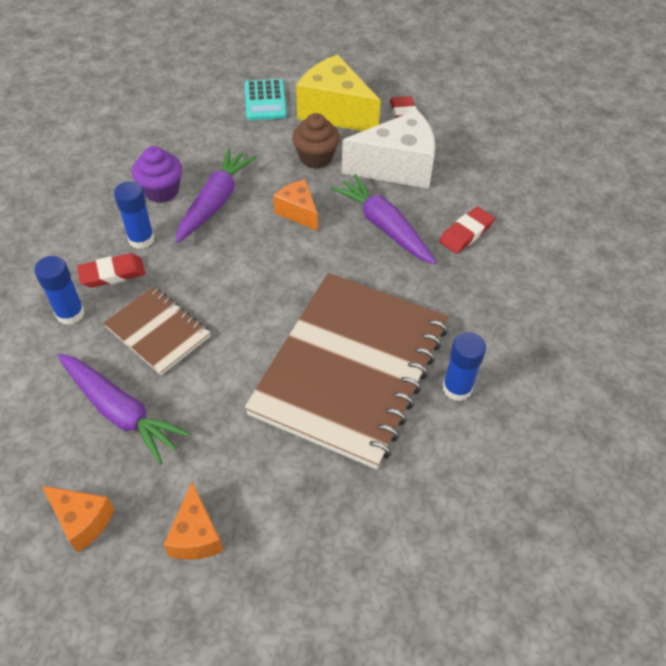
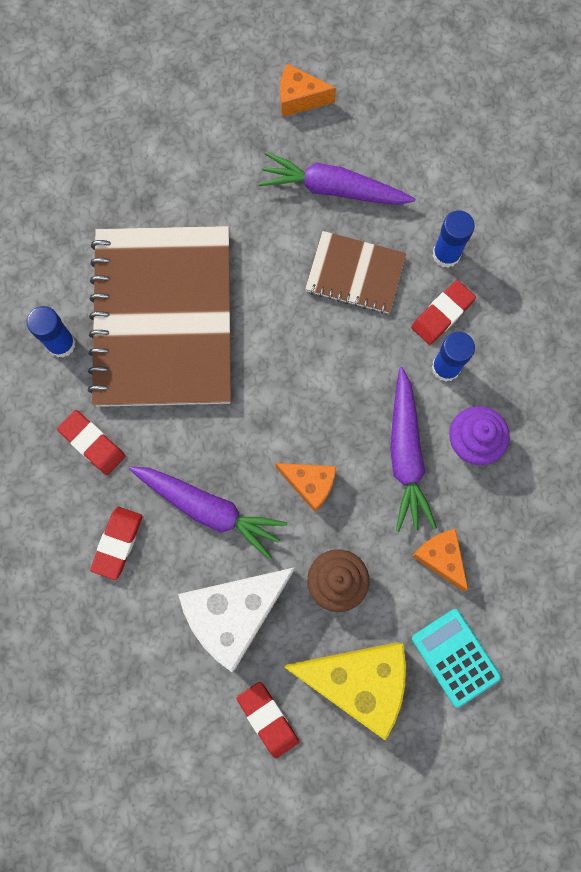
camera: 155 degrees right, 25 degrees up
orange cheese [164,482,223,560] -> orange cheese moved to [412,529,468,591]
none -> red eraser [57,410,125,475]

